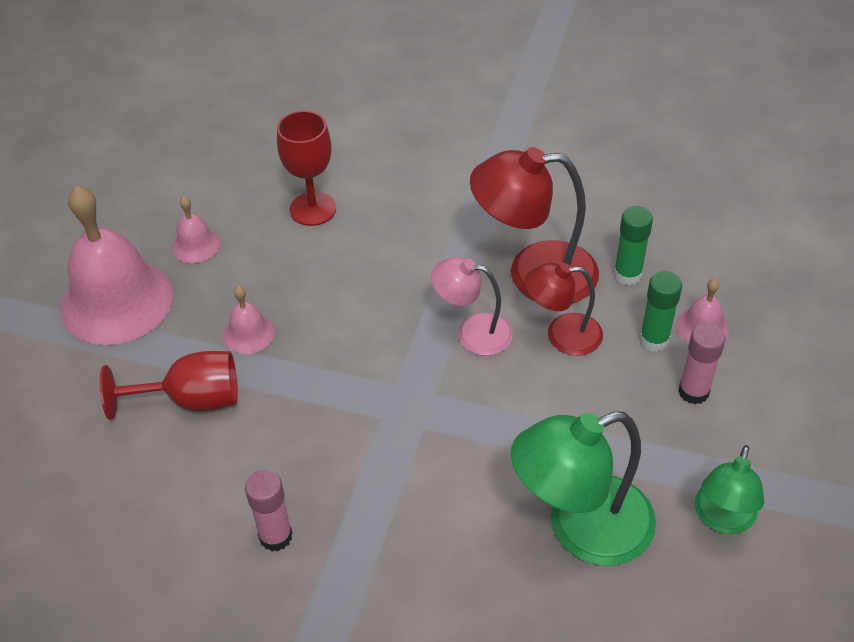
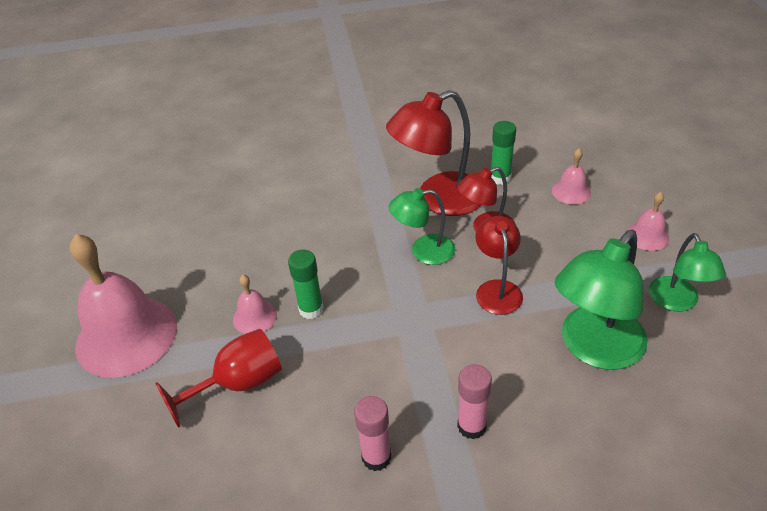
camera: 25 degrees left, 5 degrees down
pink bell [172,196,220,263] -> pink bell moved to [627,192,669,251]
red goblet [277,111,336,226] -> none
pink lamp [431,257,513,356] -> green lamp [389,188,456,265]
green glue stick [640,271,682,352] -> green glue stick moved to [288,250,324,319]
pink glue stick [678,323,726,404] -> pink glue stick moved to [457,364,492,439]
none -> red lamp [475,216,523,315]

